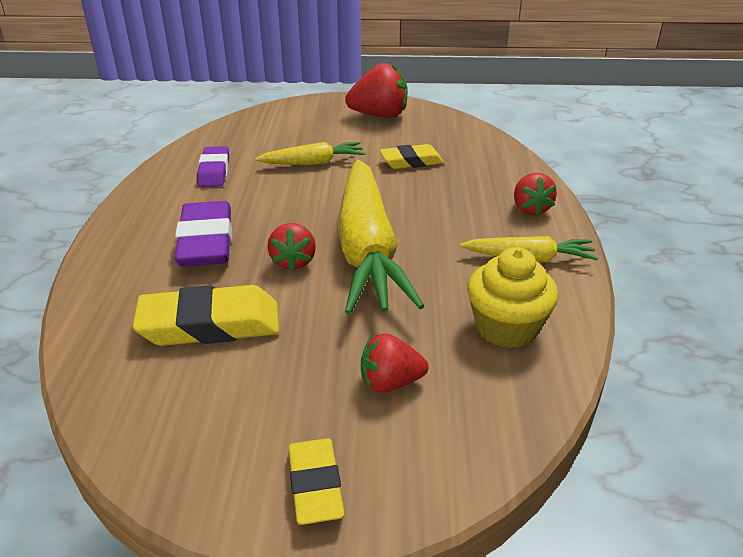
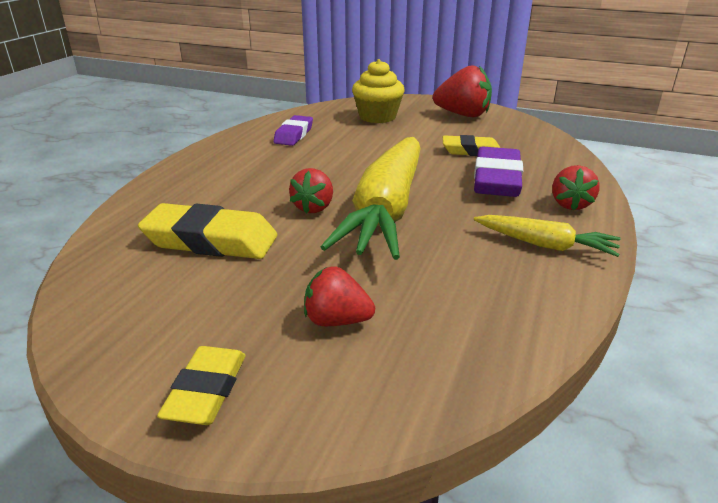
camera: 20 degrees right, 5 degrees down
purple eraser [174,201,232,267] -> purple eraser moved to [474,147,523,197]
yellow carrot [255,142,365,165] -> none
yellow cupcake [467,247,558,348] -> yellow cupcake moved to [352,59,405,123]

